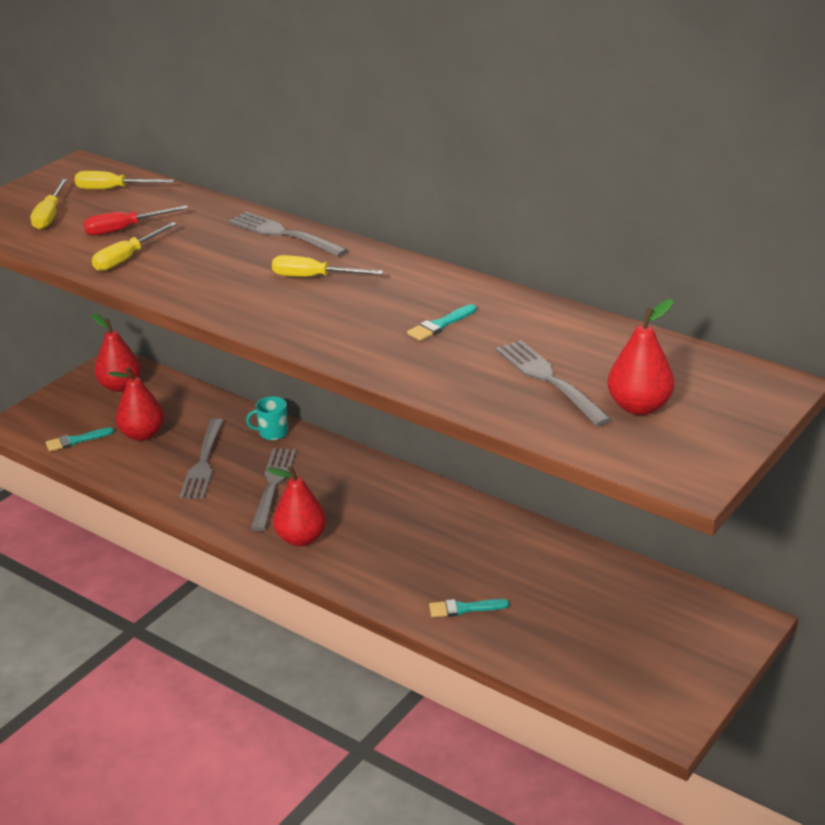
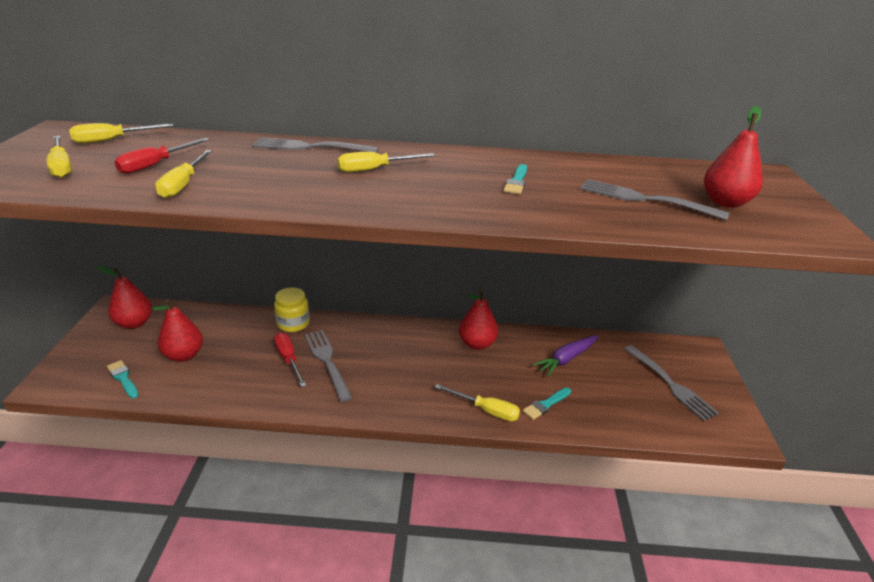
camera: 35 degrees left, 0 degrees up
turquoise brush [45,427,114,452] -> turquoise brush turned 105 degrees clockwise [107,360,139,398]
grey fork [179,418,224,499] -> grey fork moved to [624,345,719,421]
turquoise mug [246,397,288,440] -> yellow jar [274,287,310,332]
red pear [267,466,326,546] -> red pear moved to [459,290,498,350]
none -> red screwdriver [274,333,306,387]
none -> yellow screwdriver [435,384,520,421]
none -> purple carrot [532,335,598,377]

